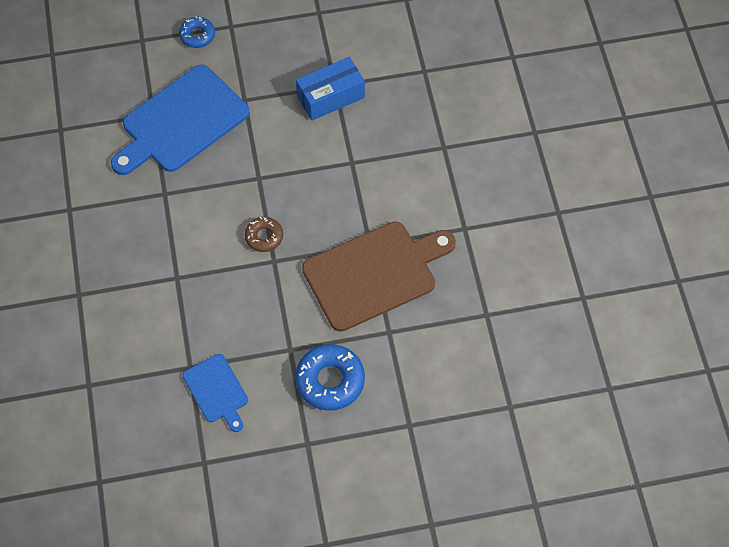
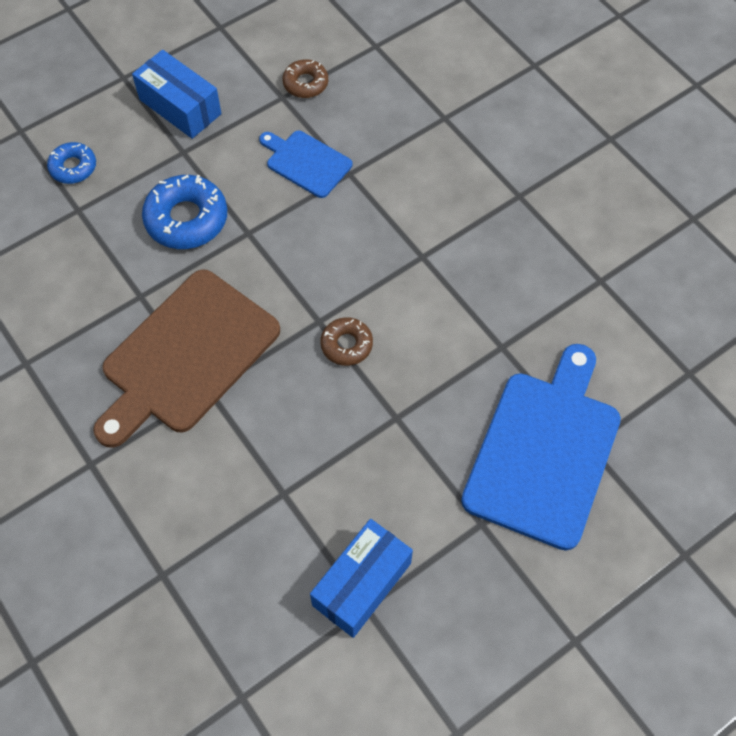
camera: 155 degrees right, 0 degrees up
blue donut [179,17,215,48] -> blue donut moved to [47,142,96,184]
none -> blue box [132,50,222,139]
none -> brown donut [283,59,328,98]

